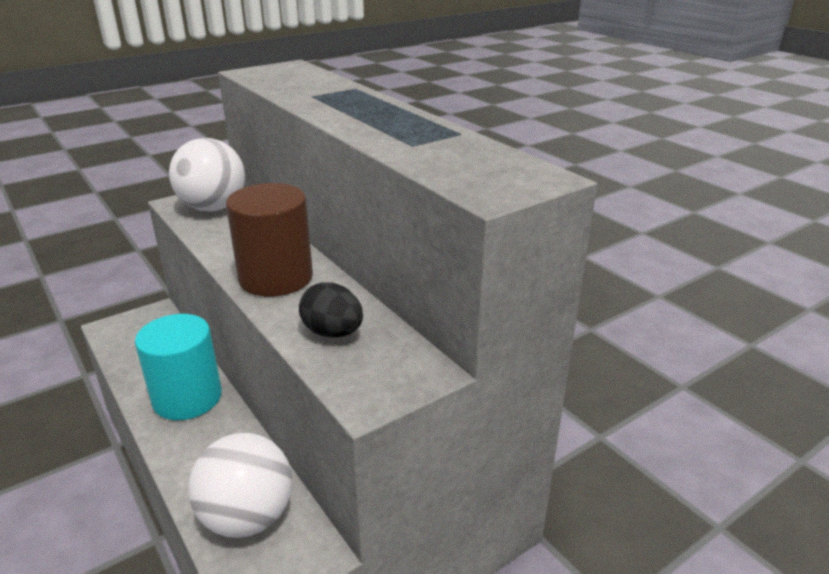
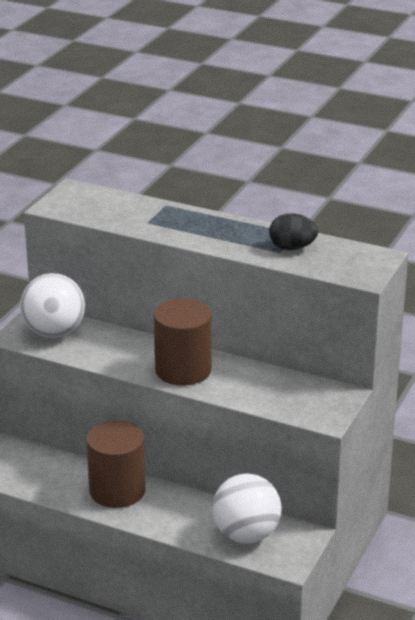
camera: 30 degrees left, 0 degrees up
turquoise cylinder [135,314,222,420] -> brown cylinder [87,421,146,508]
black egg [299,282,363,338] -> black egg moved to [269,213,318,250]

